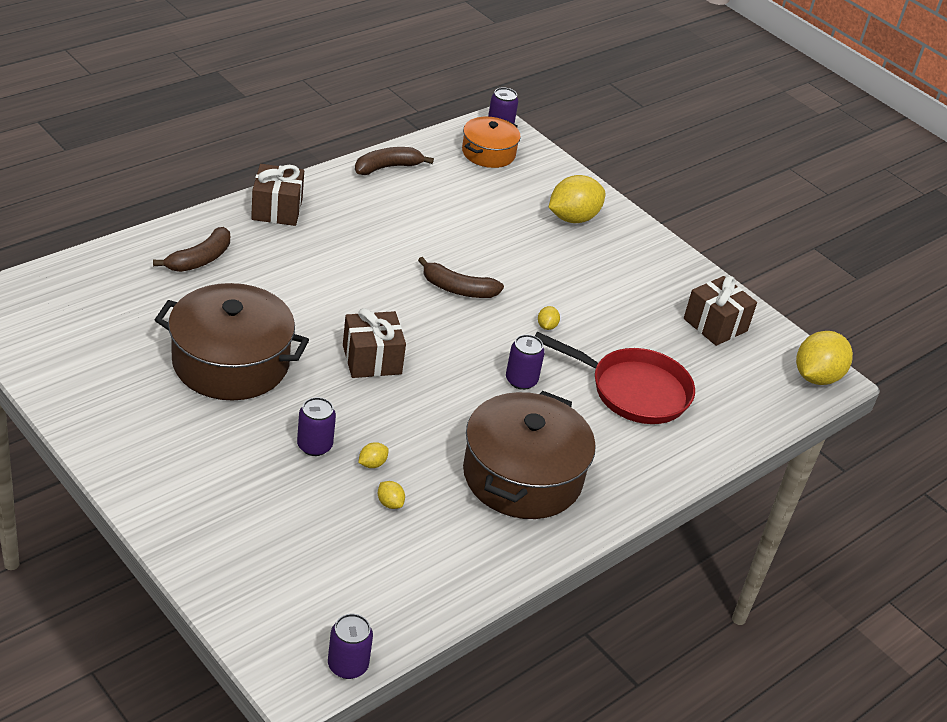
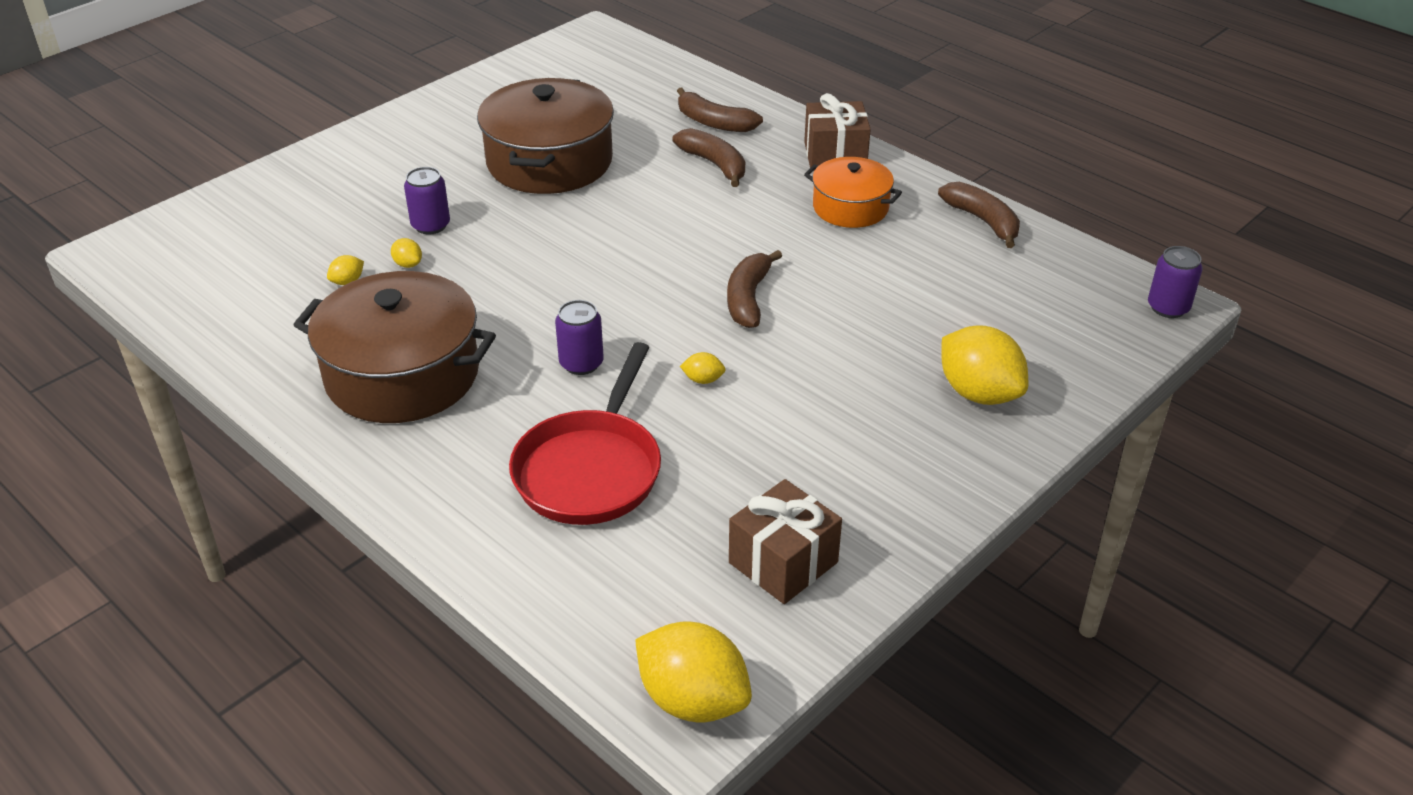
camera: 90 degrees right, 0 degrees up
purple can [328,614,373,679] -> none
brown gift [343,308,406,378] -> none
orange pot [462,117,521,168] -> orange pot moved to [804,157,902,228]
none -> brown banana [672,128,745,187]

